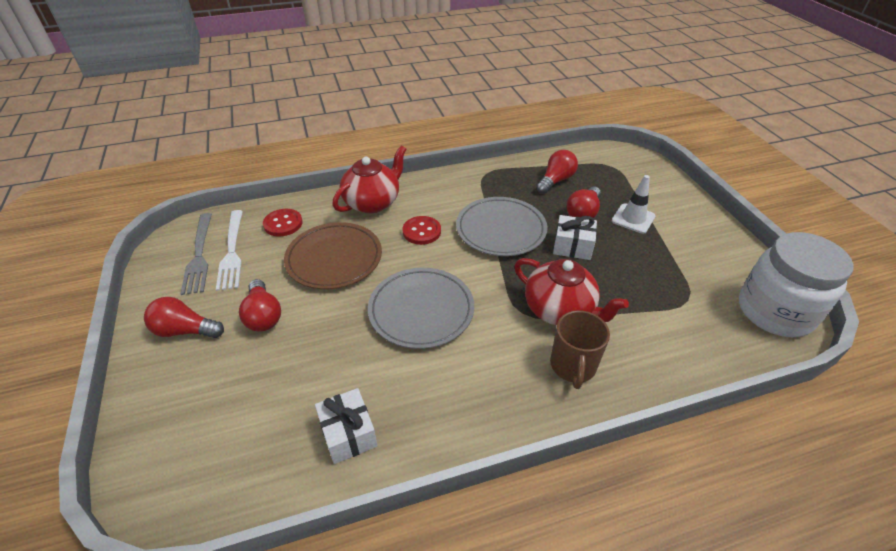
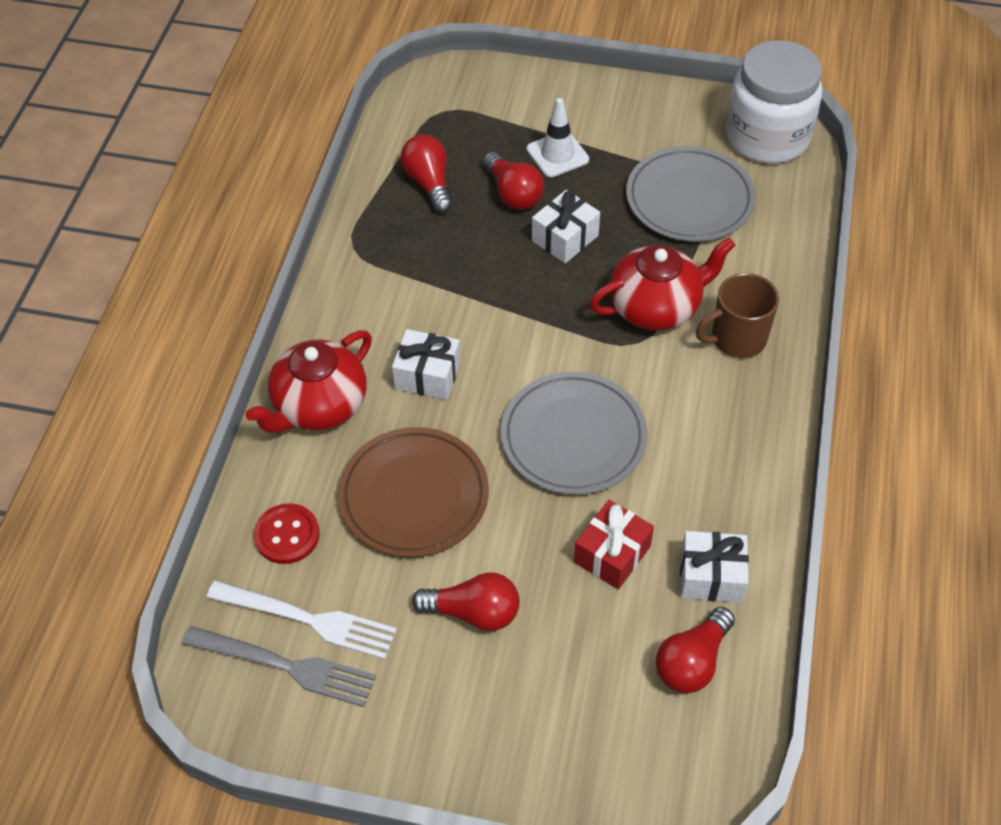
camera: 60 degrees left, 10 degrees up
red light bulb [144,297,224,338] -> red light bulb moved to [656,607,735,693]
red teapot [332,146,406,213] -> red teapot turned 120 degrees counterclockwise [246,330,372,433]
red button [403,216,441,245] -> white gift [392,329,460,400]
grey plate [456,197,548,256] -> grey plate moved to [626,146,756,242]
brown mug [550,310,610,389] -> brown mug turned 120 degrees clockwise [696,273,779,358]
none -> red gift [574,500,654,589]

